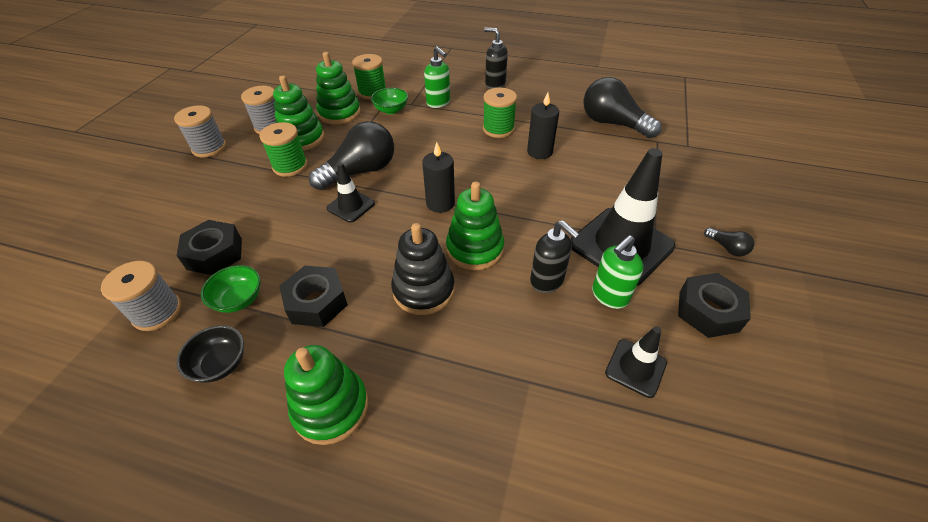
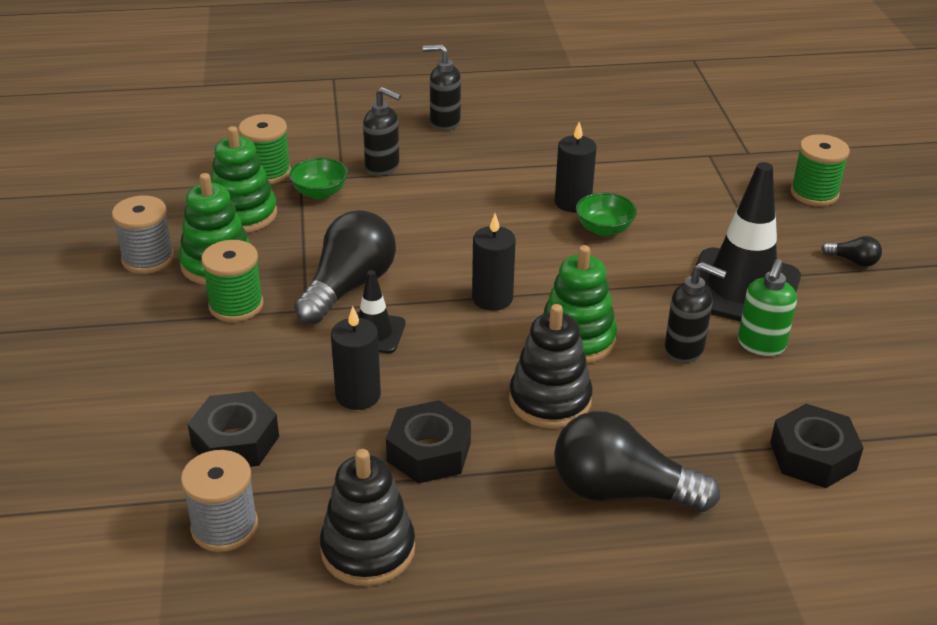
camera: 25 degrees left, 10 degrees down
grey spool [174,105,226,158] -> none
black bowl [176,325,244,383] -> black stacking toy [320,449,415,586]
green bowl [201,265,261,313] -> green bowl moved to [576,192,637,236]
green stacking toy [284,345,368,445] -> none
green soap dispenser [424,46,450,108] -> black soap dispenser [363,87,401,176]
green spool [483,88,517,138] -> green spool moved to [791,134,850,206]
black light bulb [583,77,661,138] -> black light bulb moved to [554,411,720,512]
black traffic cone [605,327,667,398] -> none
black nut [678,273,751,338] -> black nut moved to [770,404,864,488]
none -> black candle [331,306,381,410]

